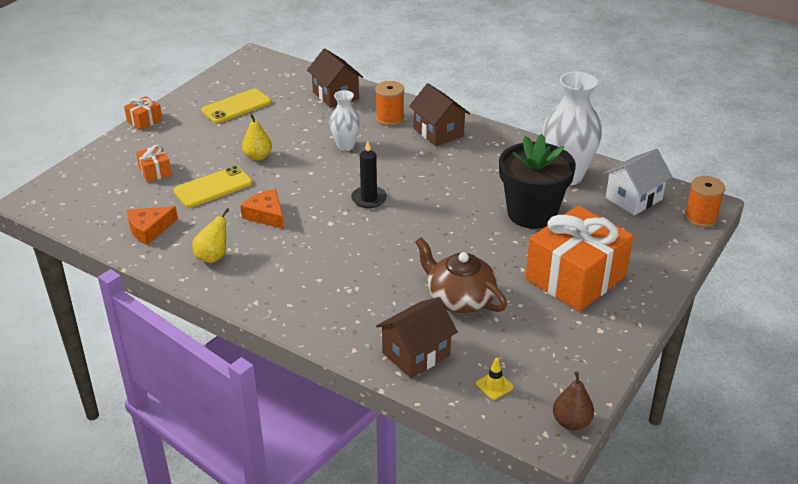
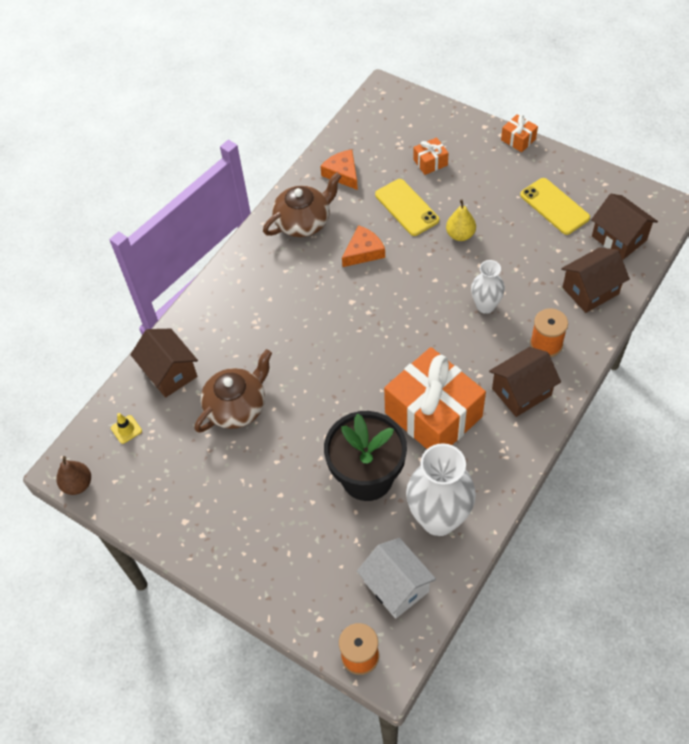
camera: 95 degrees right, 20 degrees up
yellow pear [192,208,229,263] -> brown teapot [263,172,342,237]
black candle [351,141,387,208] -> none
orange gift [525,205,634,312] -> orange gift moved to [384,347,486,449]
none -> brown house [591,194,658,260]

